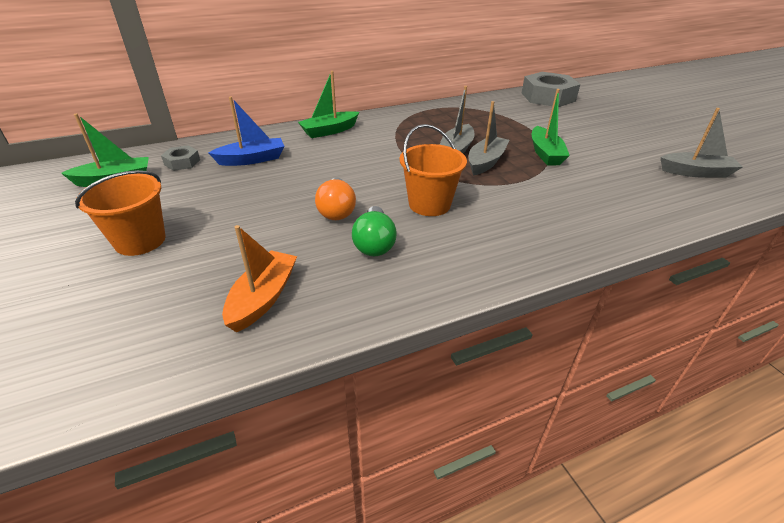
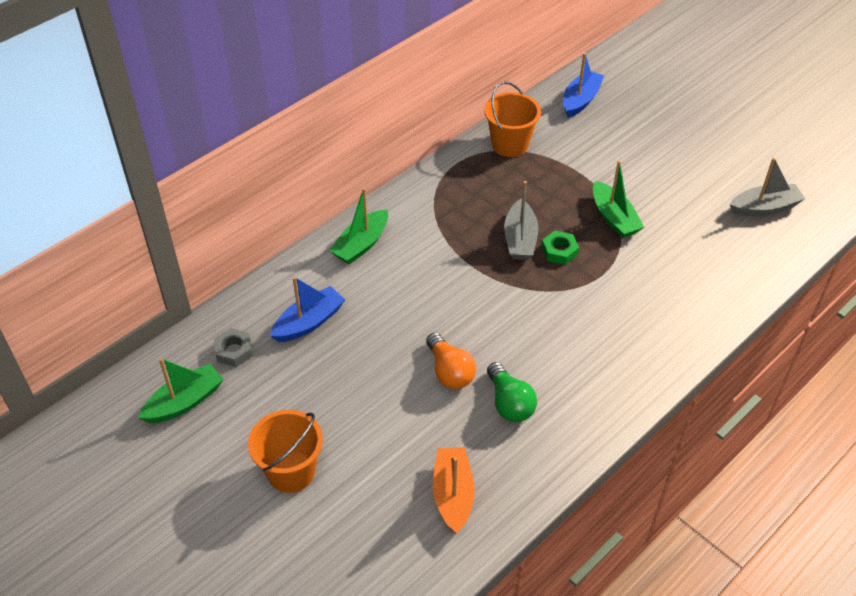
camera: 20 degrees left, 10 degrees up
orange bucket [400,124,467,216] -> orange bucket moved to [484,81,541,157]
grey boat [469,101,509,176] -> green nut [541,231,579,265]
grey nut [522,72,580,107] -> blue boat [563,53,604,118]

